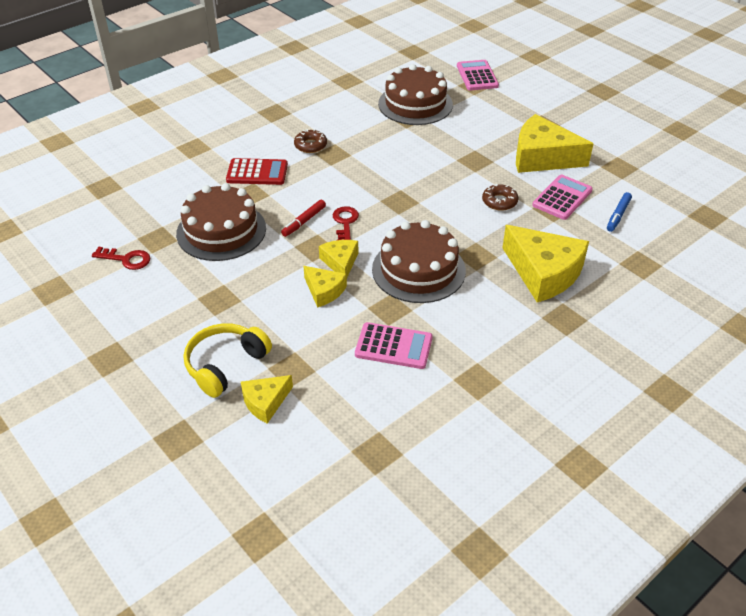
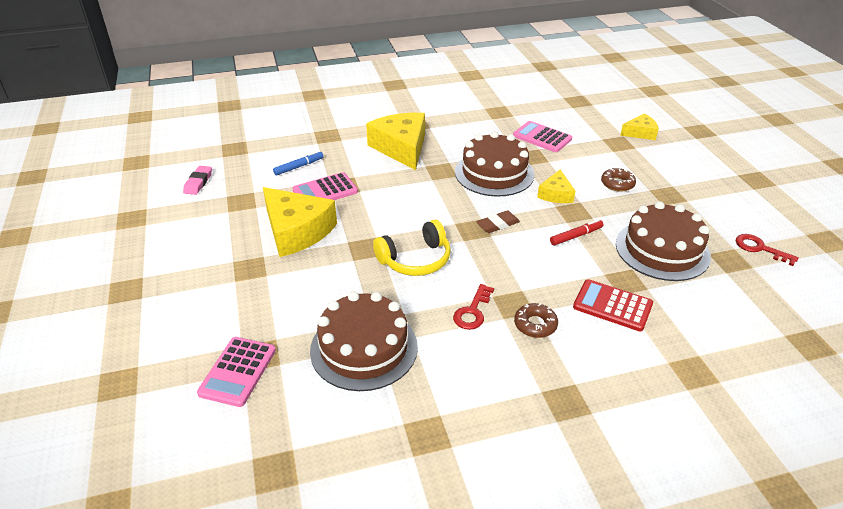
camera: 155 degrees left, 5 degrees down
yellow headphones [184,323,272,398] -> yellow headphones moved to [373,220,451,276]
yellow cheese [304,266,347,308] -> none
red key [333,206,359,240] -> red key moved to [453,284,494,330]
brown donut [482,184,518,211] -> brown donut moved to [601,168,636,192]
none -> pink eraser [183,166,212,195]
none -> brown eraser [476,210,520,233]

